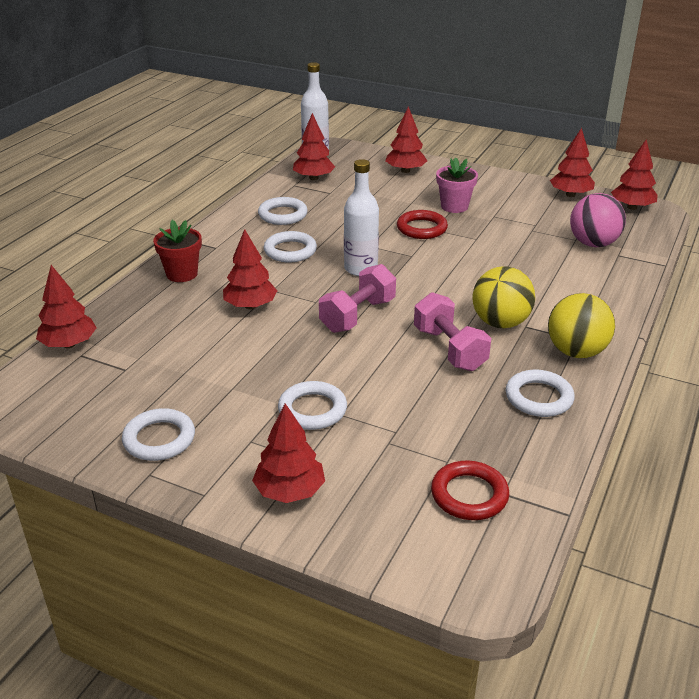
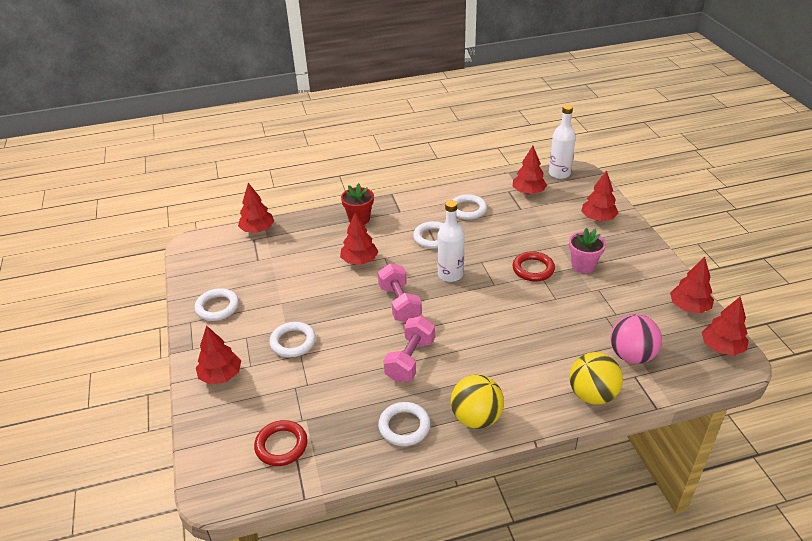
camera: 50 degrees right, 5 degrees up
pink dumbbell [319,264,396,333] -> pink dumbbell turned 75 degrees clockwise [378,263,422,322]
yellow ball [472,266,535,328] -> yellow ball moved to [569,352,623,405]

